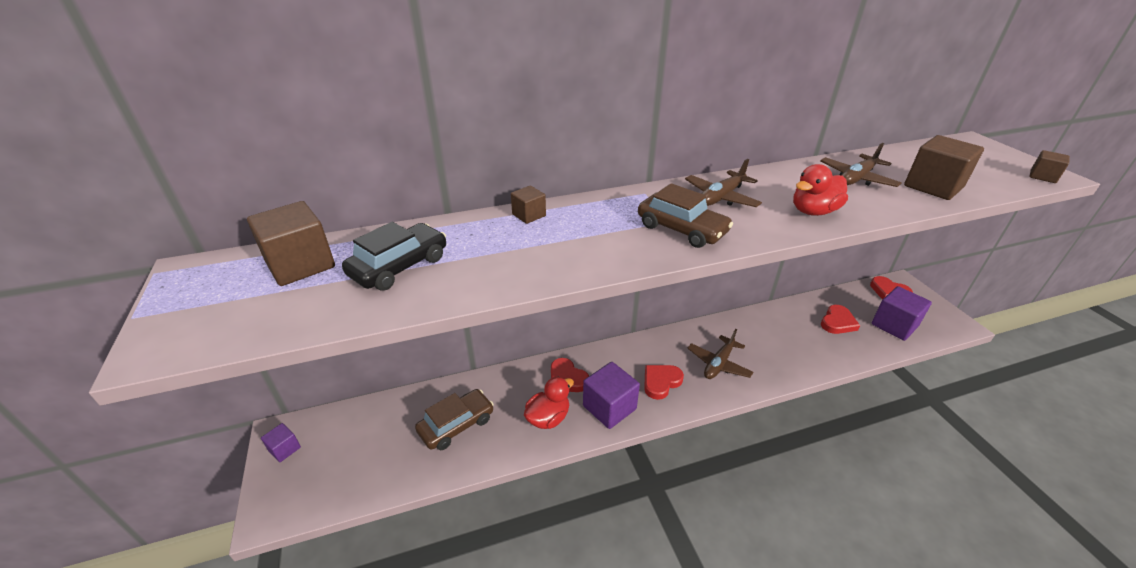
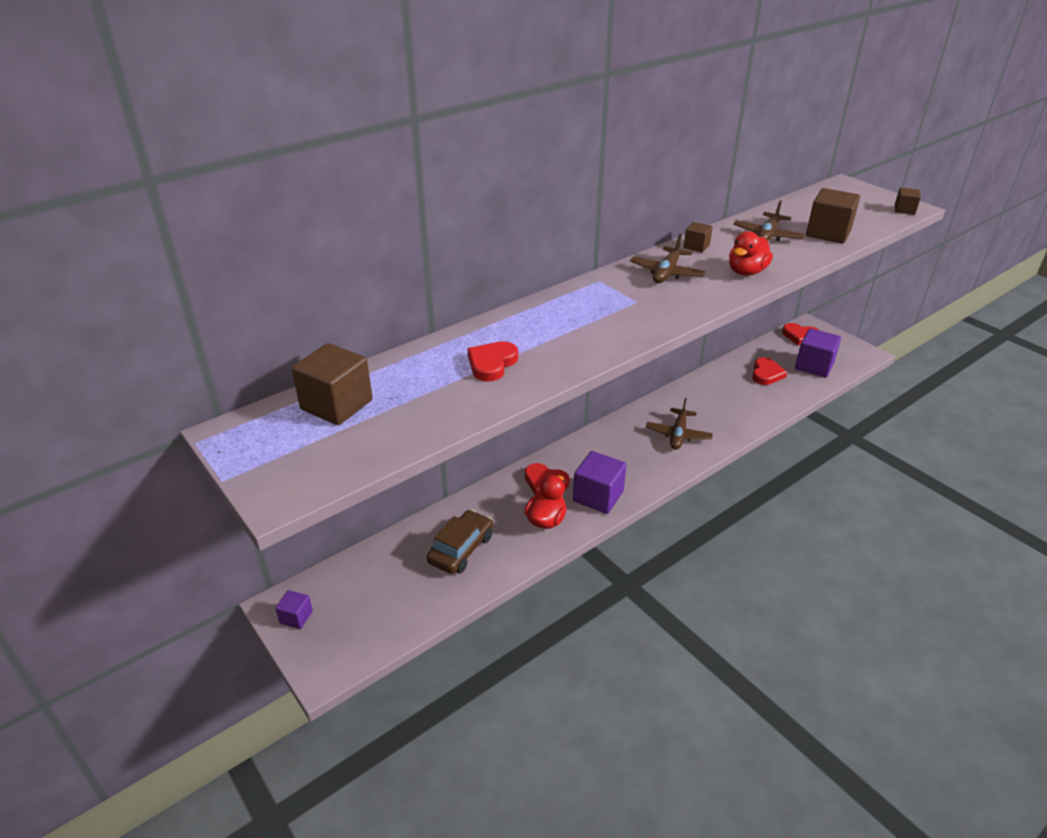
camera: 20 degrees left, 0 degrees up
black car [342,222,446,291] -> none
brown cube [511,186,546,224] -> brown cube moved to [684,222,713,253]
brown car [638,183,733,248] -> none
red heart [644,365,684,400] -> red heart moved to [468,341,518,381]

